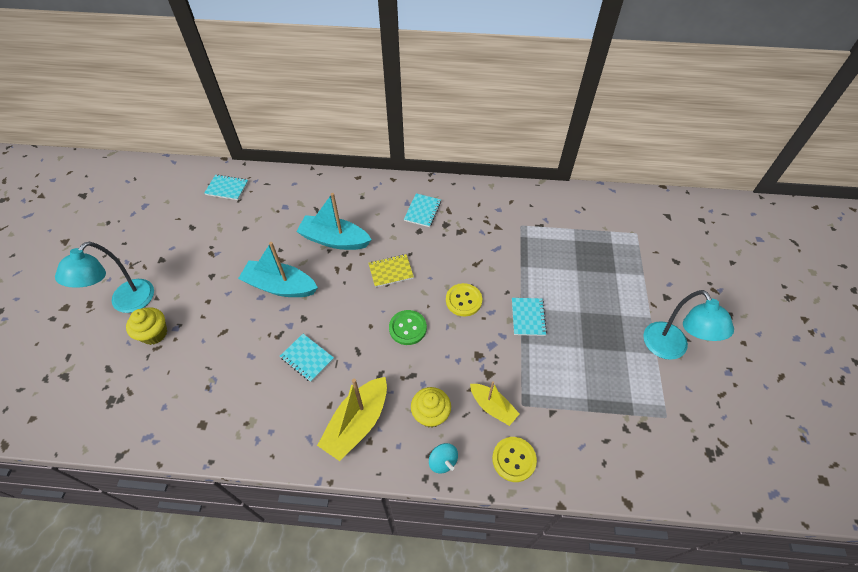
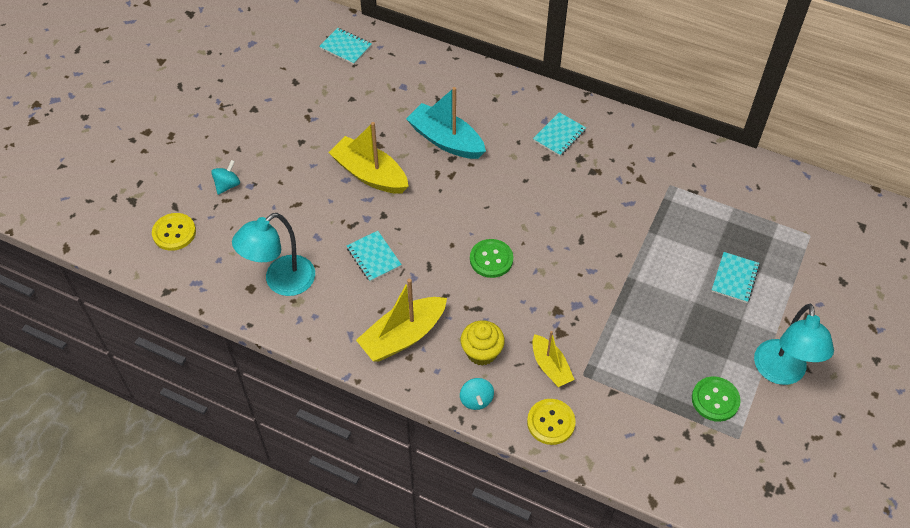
camera: 20 degrees right, 0 degrees up
turquoise lamp [55,242,154,313] -> turquoise lamp moved to [232,213,315,296]
yellow cupcake [126,307,167,345] -> turquoise spinning top [211,160,240,195]
turquoise boat [238,242,318,297] -> yellow boat [328,122,409,194]
yellow notebook [369,254,414,287] -> none
yellow button [446,283,482,316] -> yellow button moved to [152,213,196,251]
turquoise notebook [512,298,547,336] -> turquoise notebook moved to [711,252,760,303]
none -> green button [692,376,741,422]

